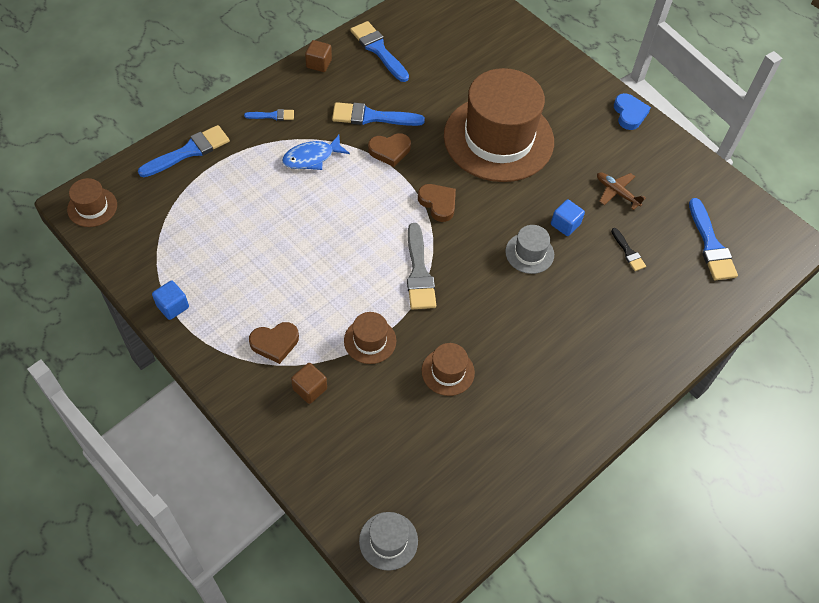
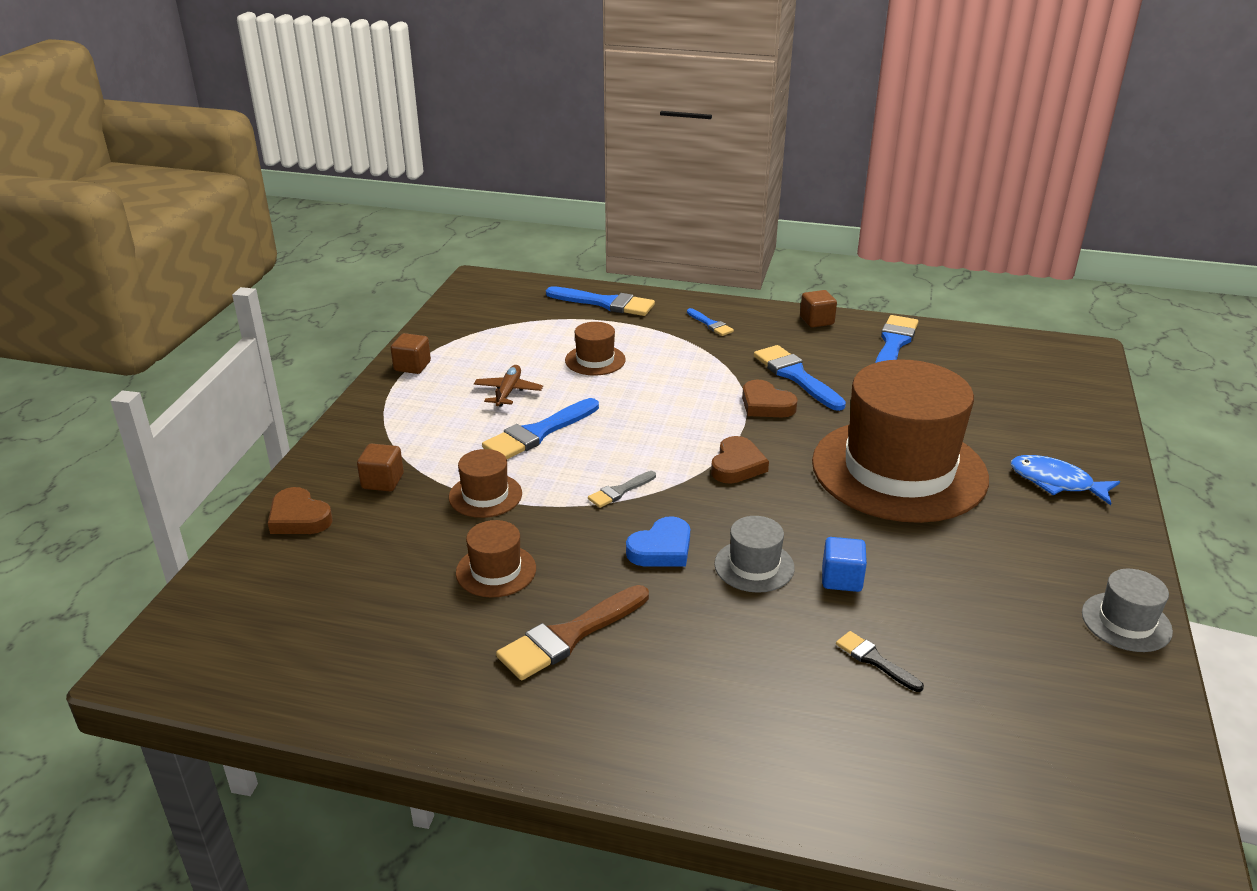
camera: 60 degrees right, 25 degrees down
brown hat [67,178,117,227] -> brown hat moved to [565,322,626,376]
blue cube [152,281,189,320] -> brown cube [391,333,431,374]
brown heart [249,322,299,364] -> brown heart moved to [268,487,332,534]
blue fish [282,135,350,170] -> blue fish moved to [1011,455,1120,505]
grey hat [359,512,418,571] -> grey hat moved to [1082,569,1173,652]
grey brush [407,223,436,309] -> grey brush [588,471,656,508], size x0.54
brown plane [597,172,646,210] -> brown plane moved to [474,365,543,407]
black brush [611,228,646,271] -> black brush turned 105 degrees clockwise [836,631,924,692]
blue heart [614,93,651,130] -> blue heart moved to [626,516,690,566]
blue brush [689,198,738,280] -> blue brush moved to [482,398,599,459]
none -> brown brush [496,585,649,680]

